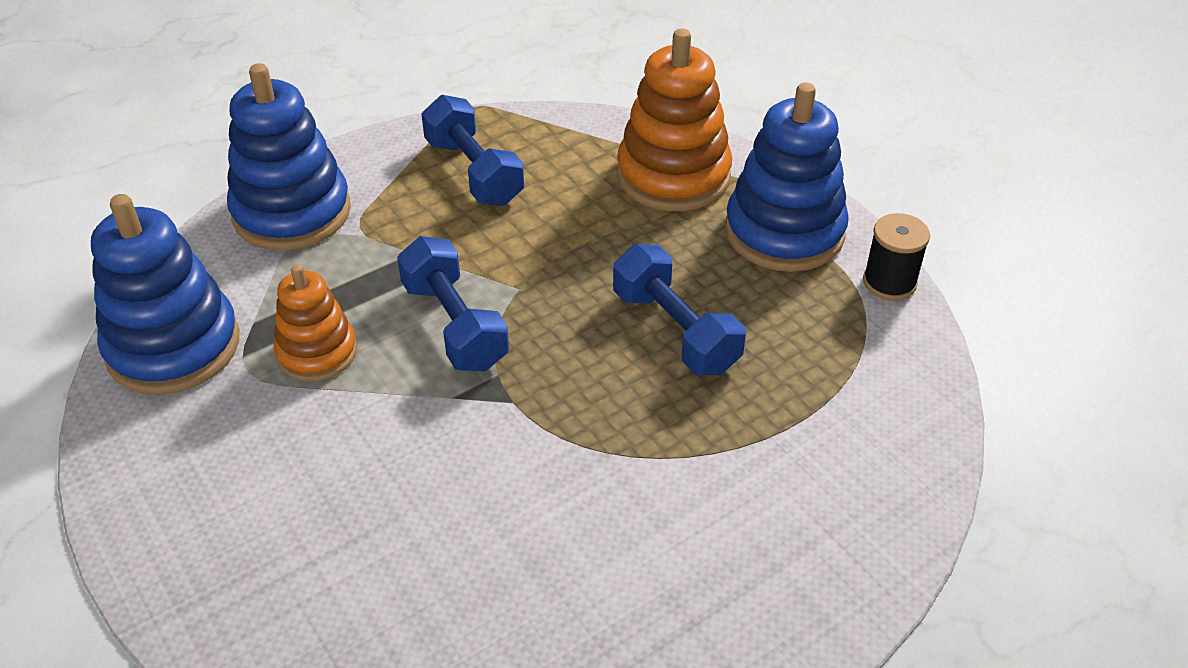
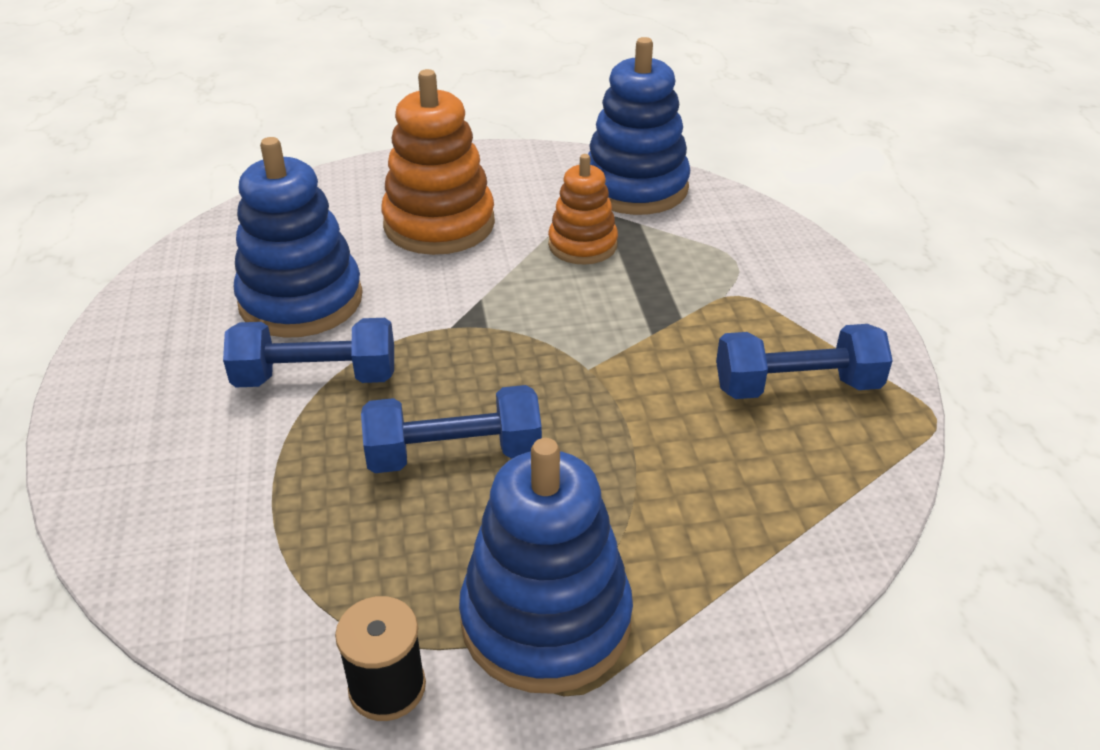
camera: 115 degrees right, 5 degrees down
blue stacking toy [227,63,351,250] -> blue stacking toy moved to [234,137,363,338]
blue dumbbell [397,236,509,371] -> blue dumbbell moved to [223,318,394,387]
orange stacking toy [617,28,732,211] -> orange stacking toy moved to [381,69,495,255]

